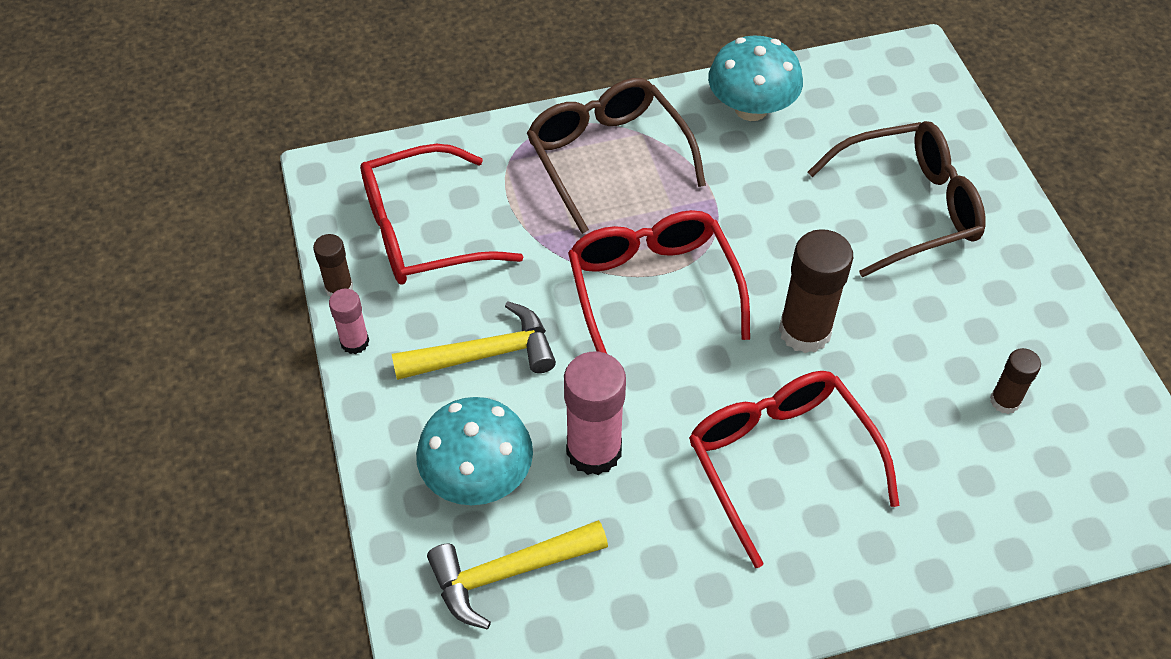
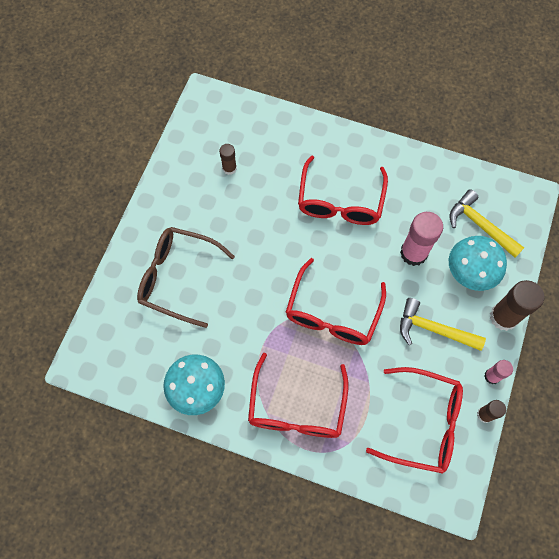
camera: 145 degrees left, 15 degrees up
yellow hammer [427,520,608,629] -> yellow hammer turned 150 degrees counterclockwise [450,189,524,258]
brown glasses [527,78,706,234] -> red glasses [248,353,348,438]
brown glue stick [779,229,853,353] -> brown glue stick moved to [490,280,544,331]

